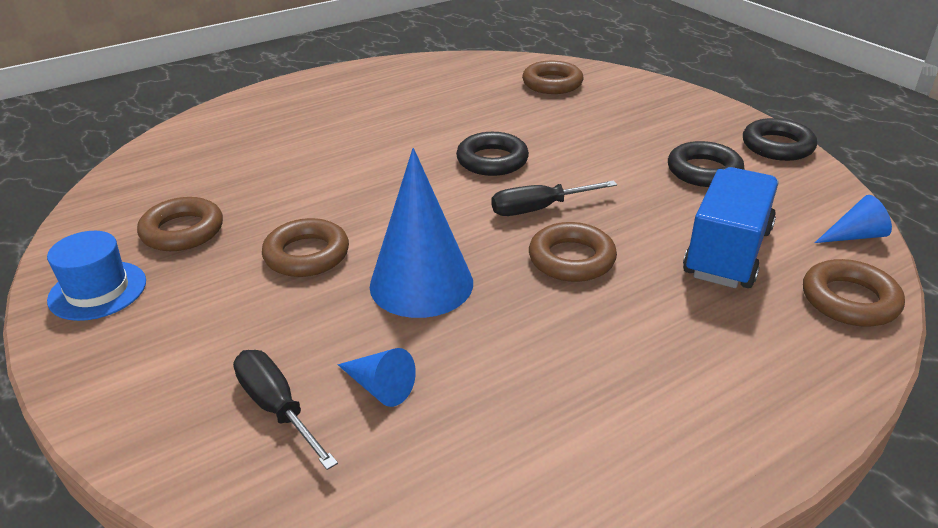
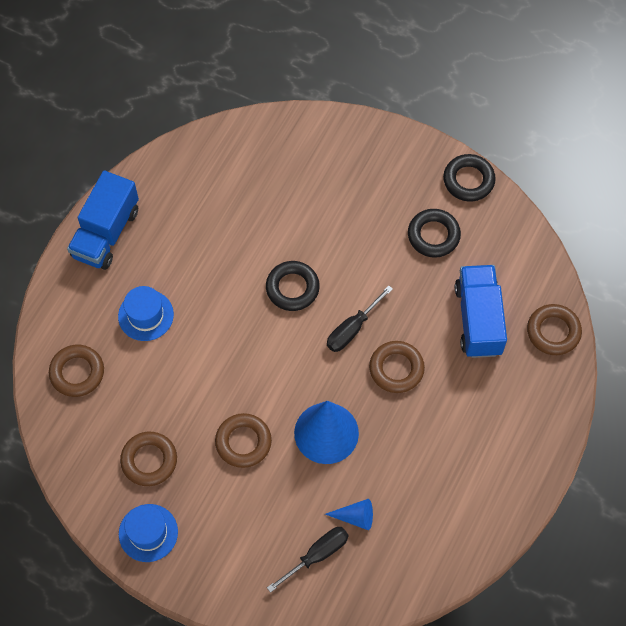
camera: 30 degrees left, 30 degrees up
black screwdriver [233,350,338,470] -> black screwdriver turned 120 degrees clockwise [267,527,349,593]
brown ring [522,61,583,94] -> brown ring moved to [49,345,104,397]
blue cone [815,195,892,243] -> none
none -> blue truck [67,171,139,270]
none -> blue hat [118,286,174,341]

